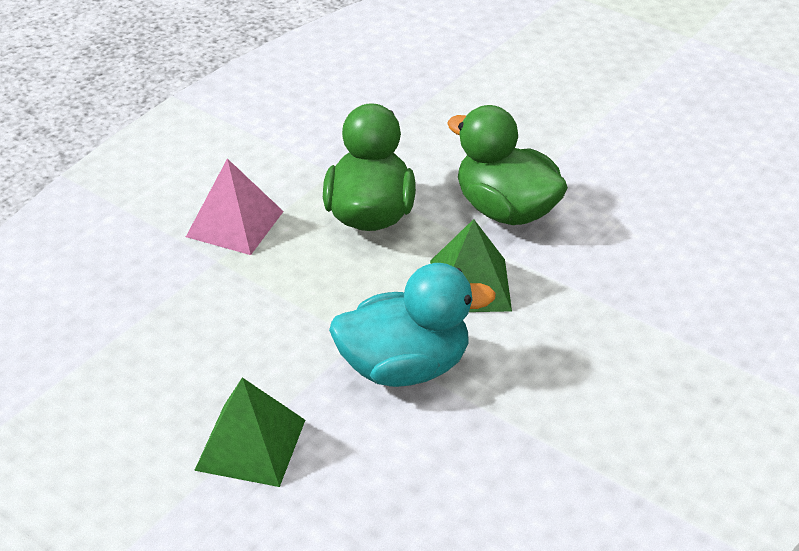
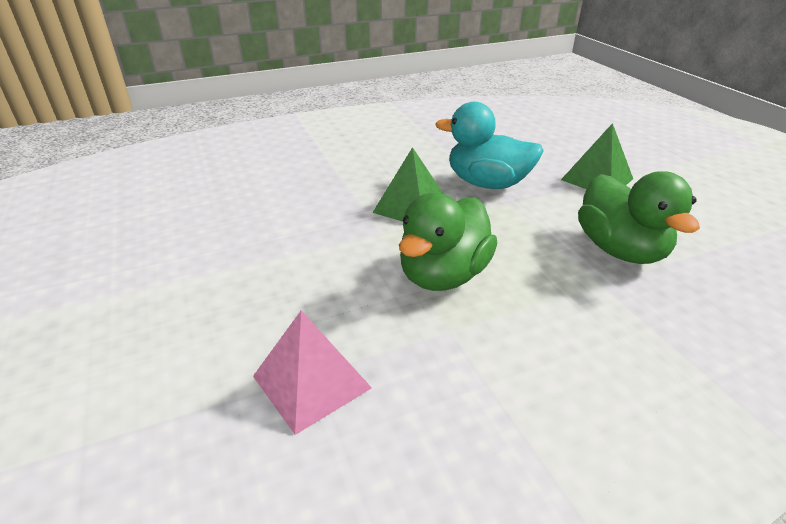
camera: 150 degrees left, 5 degrees down
pink pyramid [186,158,284,255] -> pink pyramid moved to [253,310,372,435]
green duck [447,105,568,225] -> green duck moved to [578,171,700,264]

